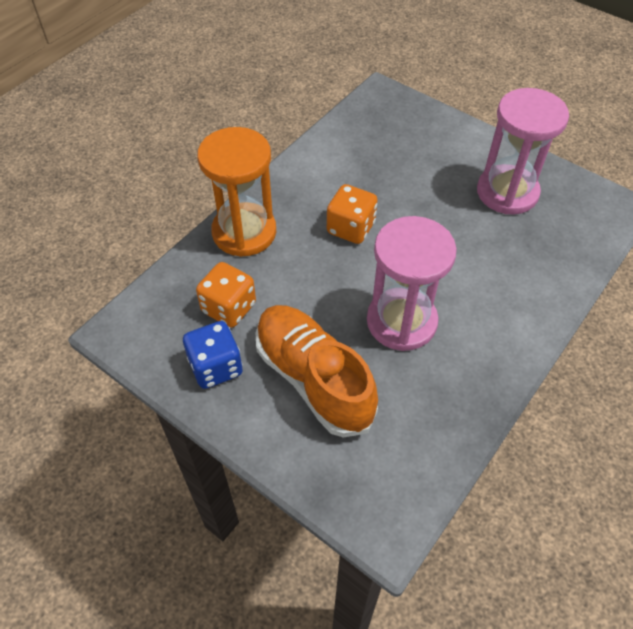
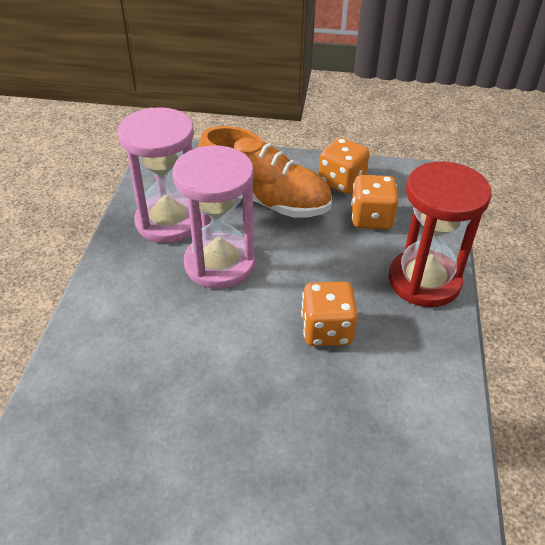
camera: 150 degrees right, 10 degrees down
blue dice [183,321,243,389] -> orange dice [318,138,370,194]
orange hourglass [197,127,276,257] -> red hourglass [388,161,492,307]
pink hourglass [477,88,569,215] -> pink hourglass moved to [118,107,202,243]

